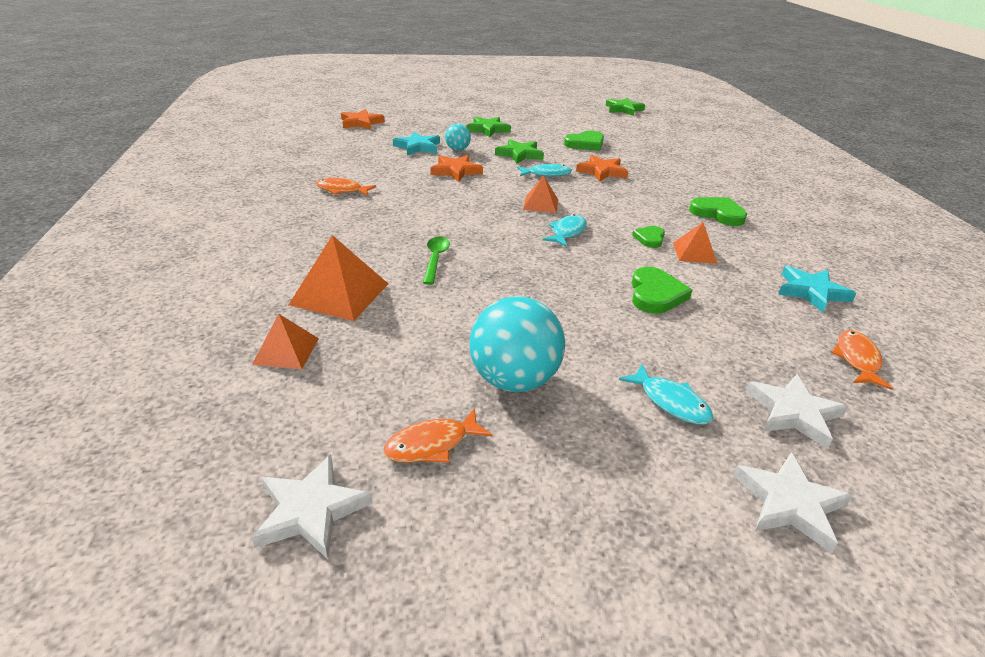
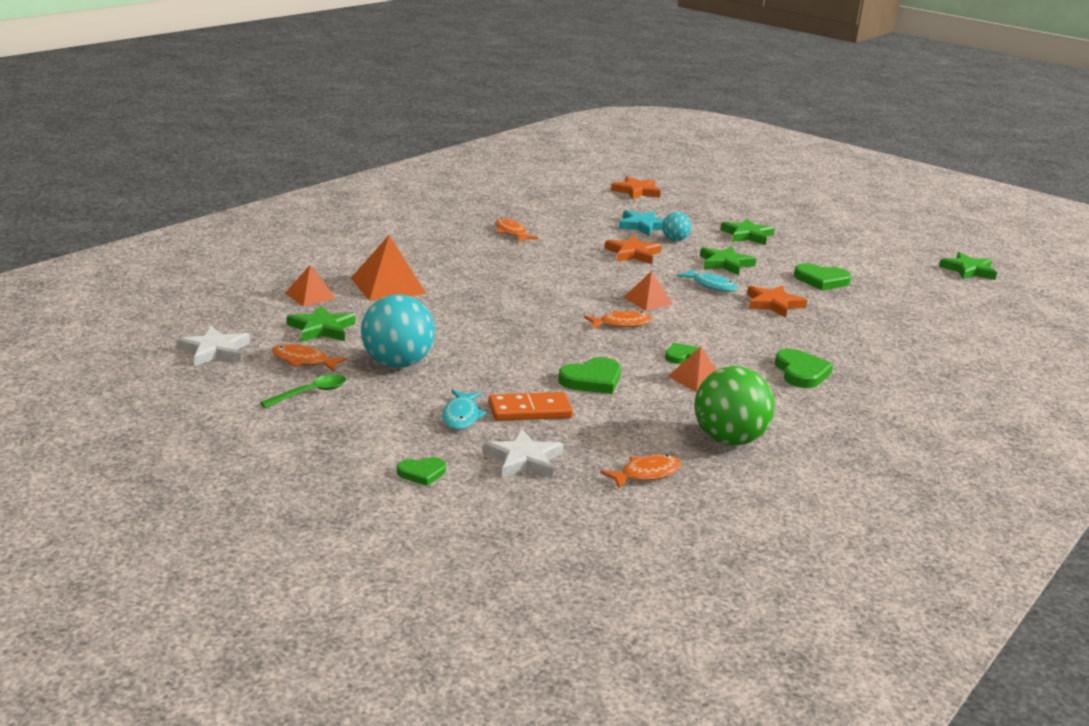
camera: 45 degrees right, 10 degrees down
green spoon [423,237,450,285] -> green spoon moved to [260,374,346,408]
turquoise fish [543,214,587,247] -> orange fish [584,311,652,329]
white star [733,452,853,553] -> green heart [397,457,446,486]
turquoise star [778,266,856,313] -> green ball [694,366,775,445]
none -> green star [287,305,355,342]
none -> orange domino [488,392,573,421]

